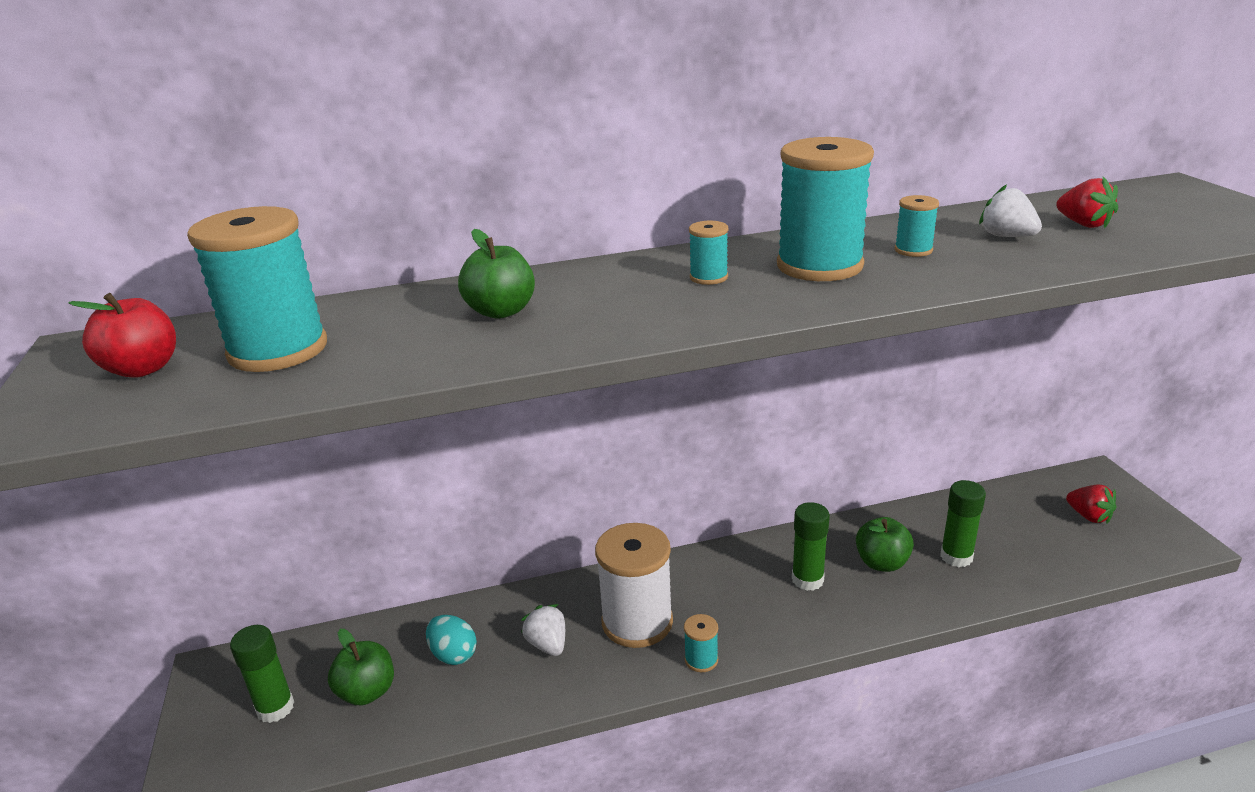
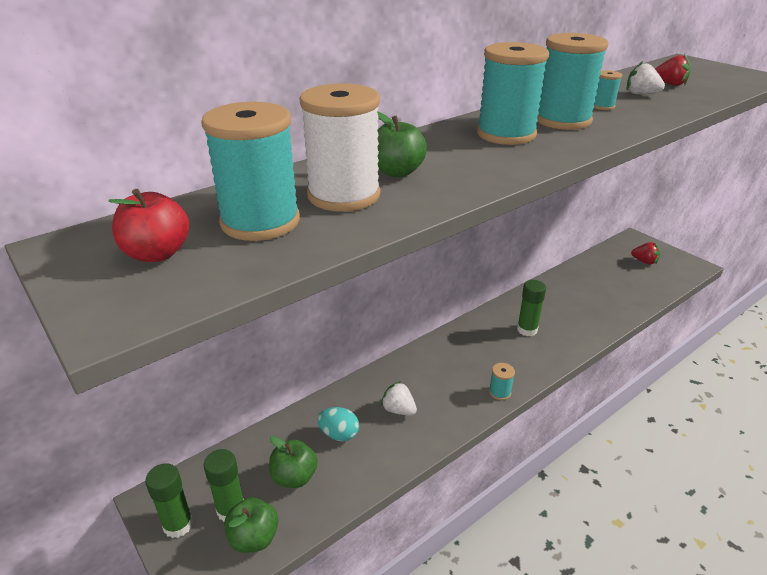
camera: 25 degrees left, 5 degrees up
white spool [595,523,673,648] -> white spool moved to [299,83,380,212]
turquoise spool [689,221,728,285] -> turquoise spool [477,42,549,145], size x2.24
green apple [856,517,914,572] -> green apple moved to [224,497,279,553]
green glue stick [940,480,986,567] -> green glue stick moved to [145,463,193,538]

